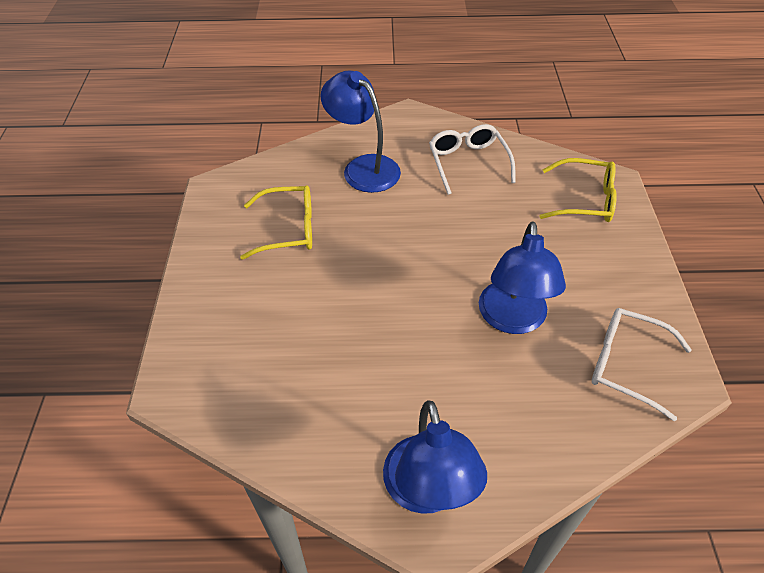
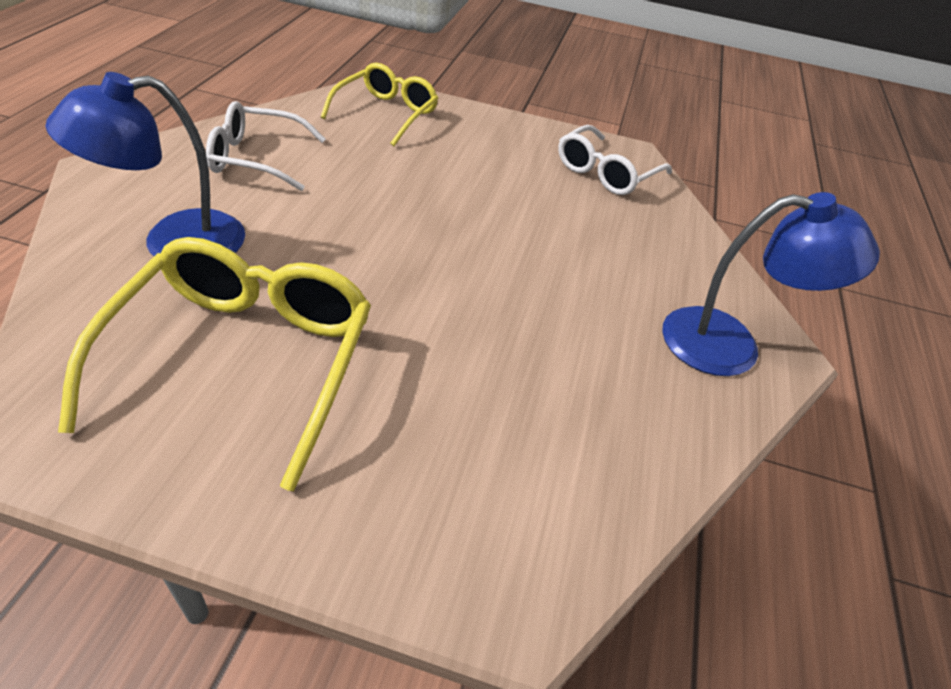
camera: 80 degrees left, 5 degrees down
yellow glasses [240,185,312,260] -> yellow glasses [58,237,371,491], size x1.60
blue lamp [479,221,566,334] -> none

